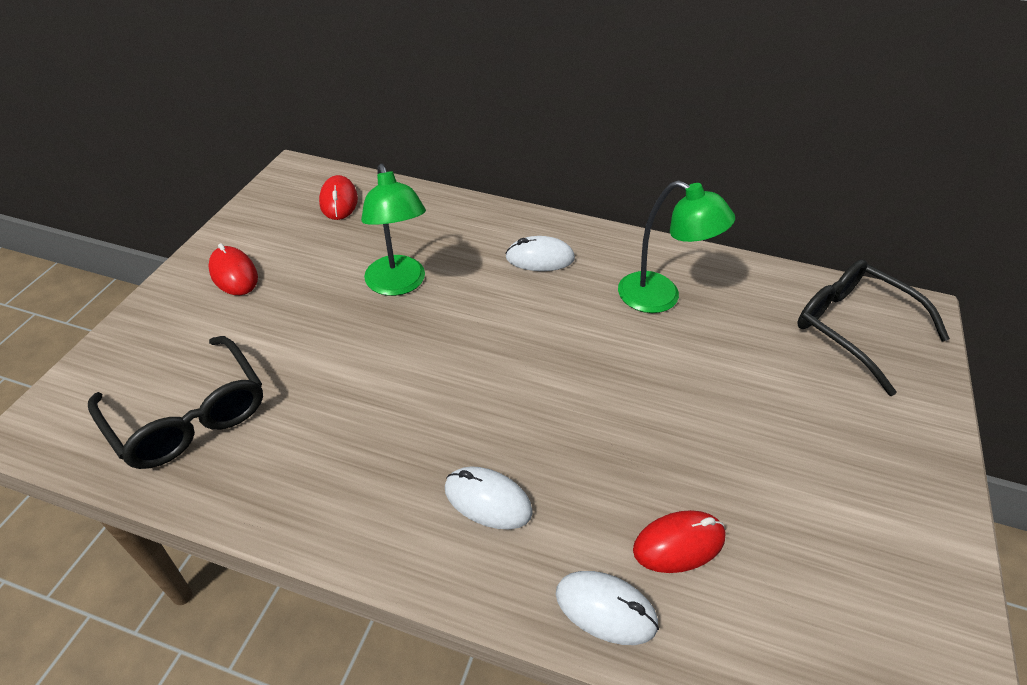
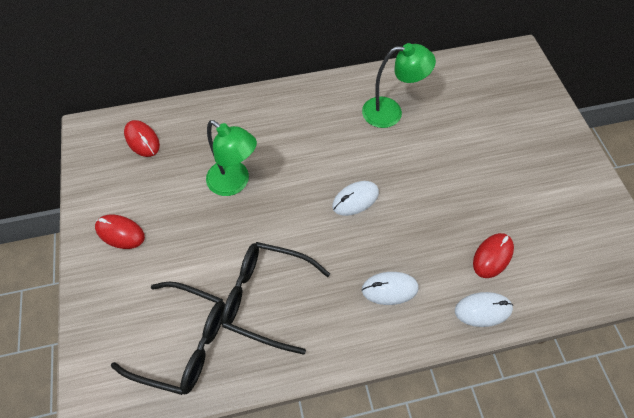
camera: 30 degrees left, 15 degrees up
white mouse [505,236,575,271] -> white mouse moved to [332,181,379,216]
black glasses [798,259,950,396] -> black glasses moved to [221,242,330,355]

